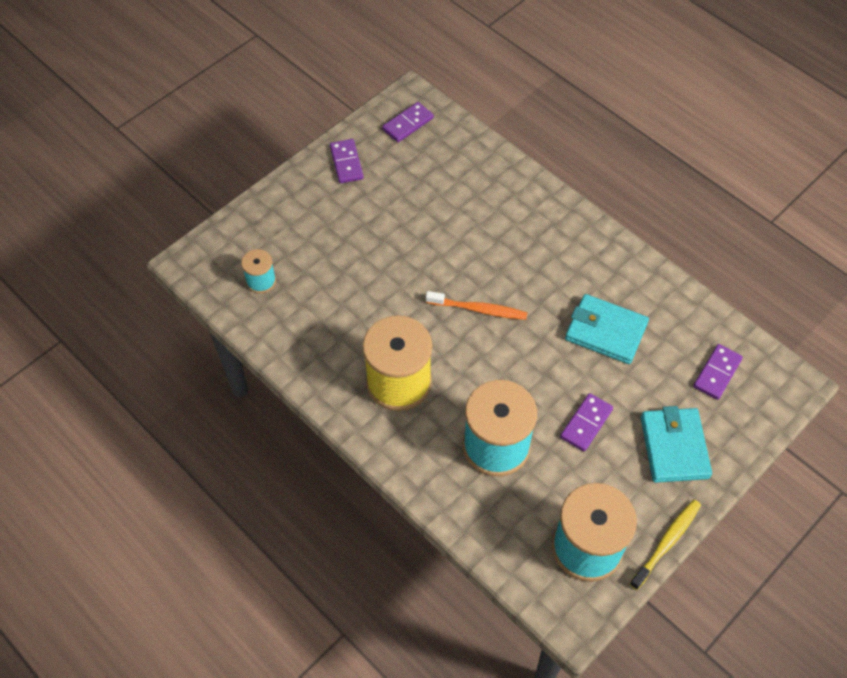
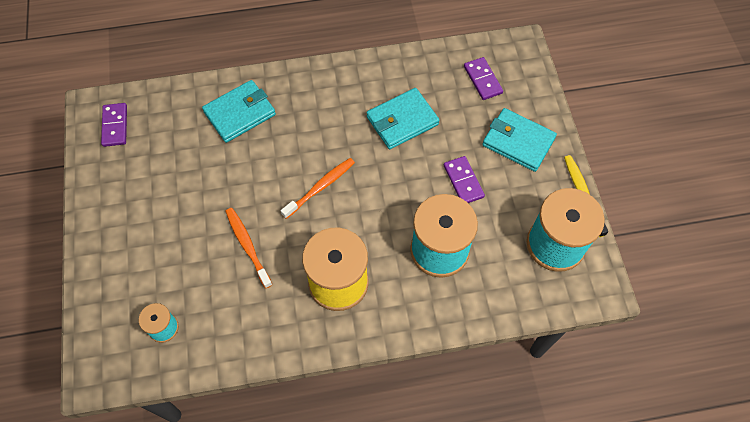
camera: 55 degrees left, 5 degrees up
purple domino [330,139,364,183] -> none
none -> turquoise wallet [202,80,276,143]
none -> orange toothbrush [225,208,273,288]

